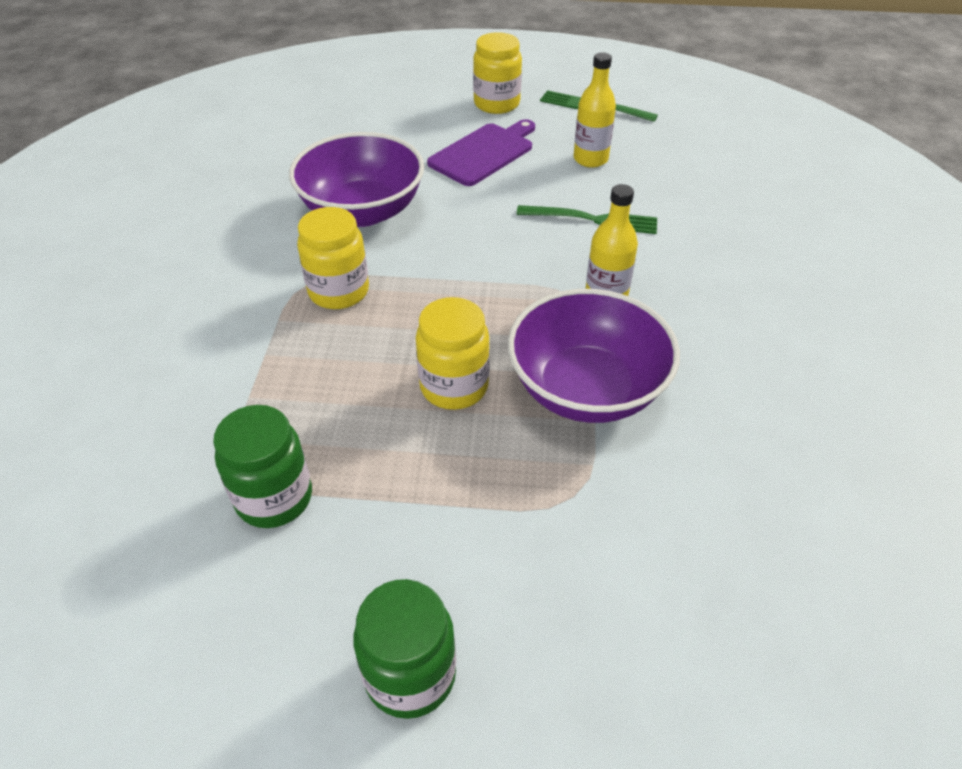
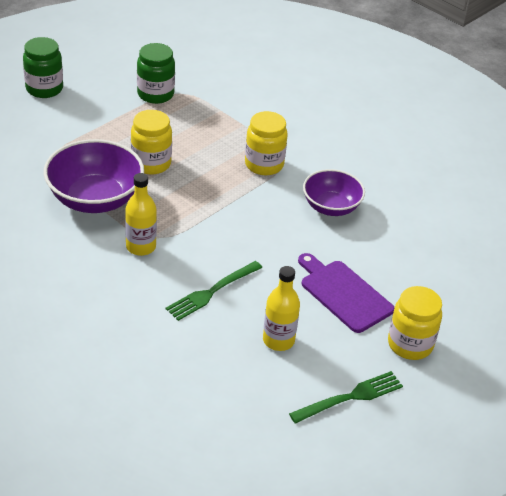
camera: 125 degrees right, 5 degrees down
purple bowl [289,132,424,227] -> purple bowl [303,169,365,216], size x0.64
purple cutting board [427,119,535,186] -> purple cutting board turned 150 degrees clockwise [298,253,394,333]

